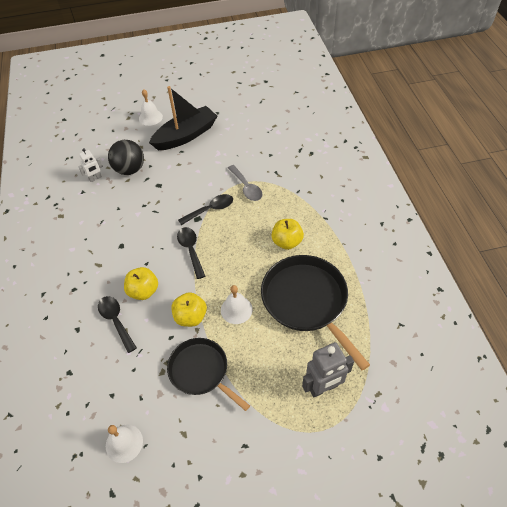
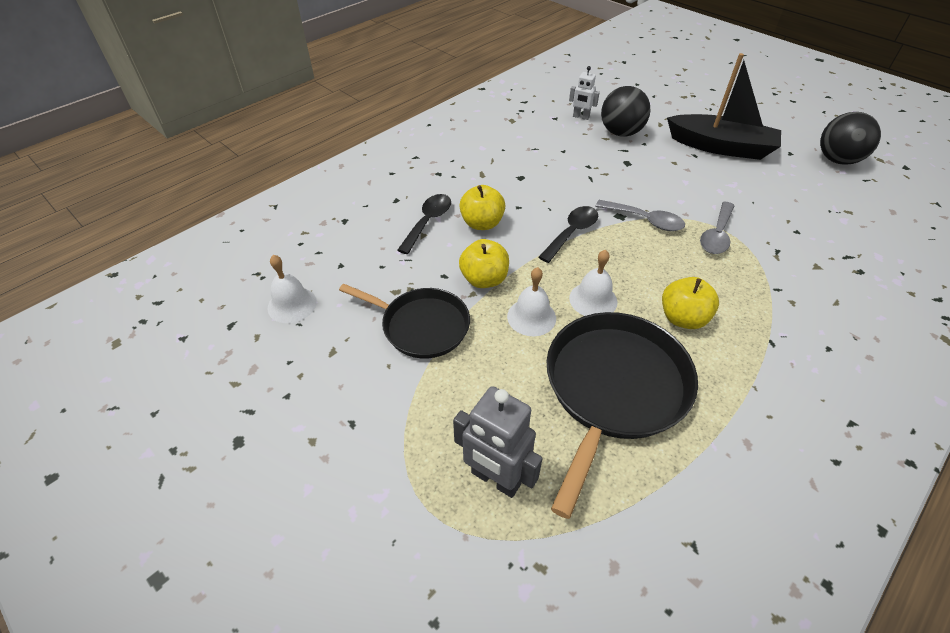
camera: 55 degrees right, 5 degrees down
white bell [139,89,163,126] -> white bell moved to [569,250,617,316]
black pan [167,338,250,411] -> black pan turned 105 degrees clockwise [339,283,470,358]
black spoon [178,194,233,225] -> grey spoon [595,200,685,231]
none -> black ball [820,112,881,165]

